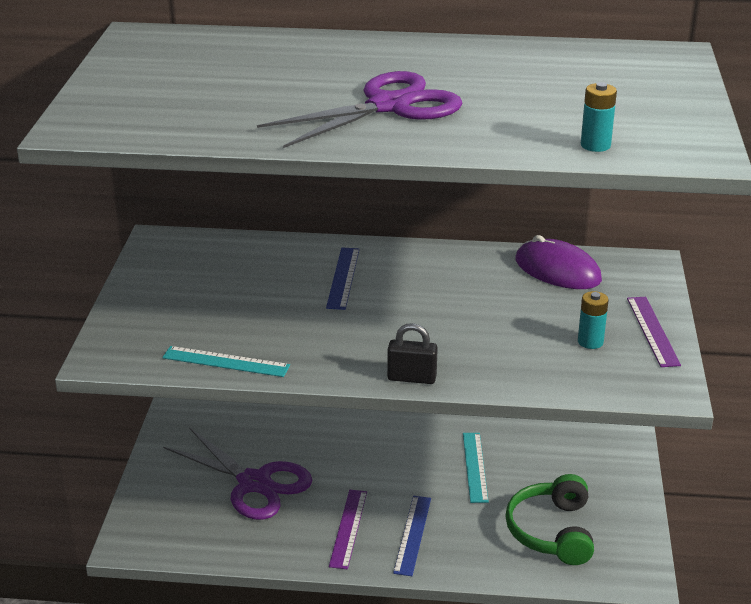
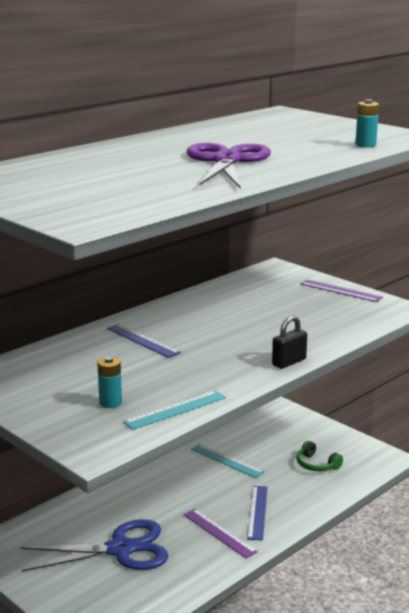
camera: 50 degrees left, 10 degrees down
purple scissors [163,427,312,520] -> blue scissors [20,519,168,572]
blue ruler [393,496,431,576] -> blue ruler turned 45 degrees clockwise [247,486,267,540]
green headphones [505,474,594,565] -> green headphones [297,441,343,471], size x0.59
purple mouse [516,235,602,289] -> none
turquoise battery [578,291,609,349] -> turquoise battery moved to [97,357,122,408]

